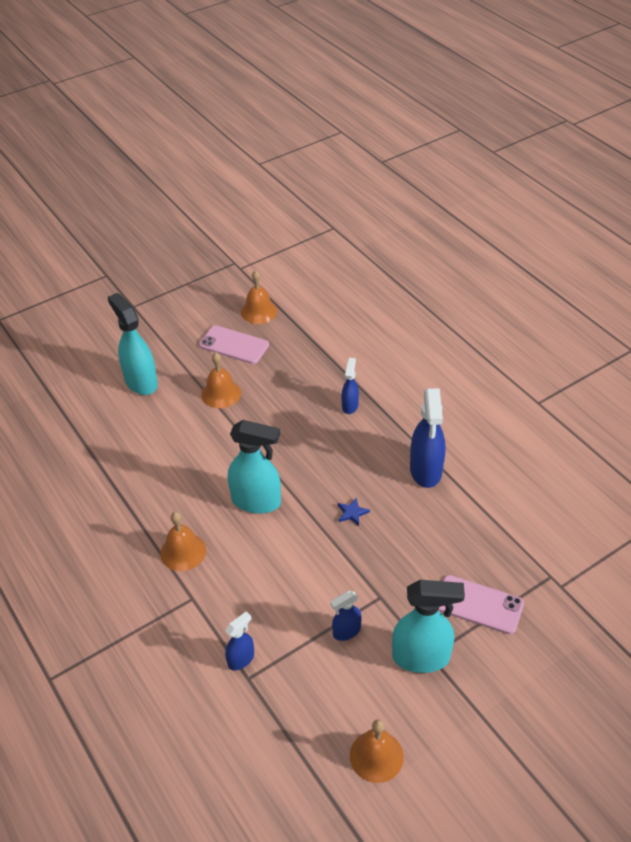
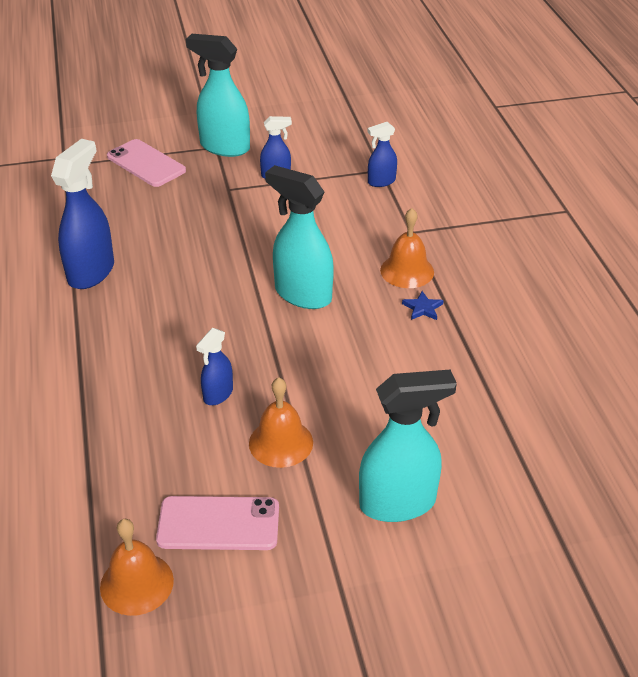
camera: 160 degrees left, 5 degrees down
turquoise spray bottle [108,293,158,395] -> turquoise spray bottle turned 90 degrees counterclockwise [359,370,457,522]
pink phone [199,325,269,364] -> pink phone turned 45 degrees counterclockwise [156,496,279,550]
blue star [338,497,370,526] -> blue star moved to [402,291,444,320]
blue spray bottle [341,358,359,414] -> blue spray bottle moved to [196,328,233,405]
orange bell [350,720,404,783] -> none

